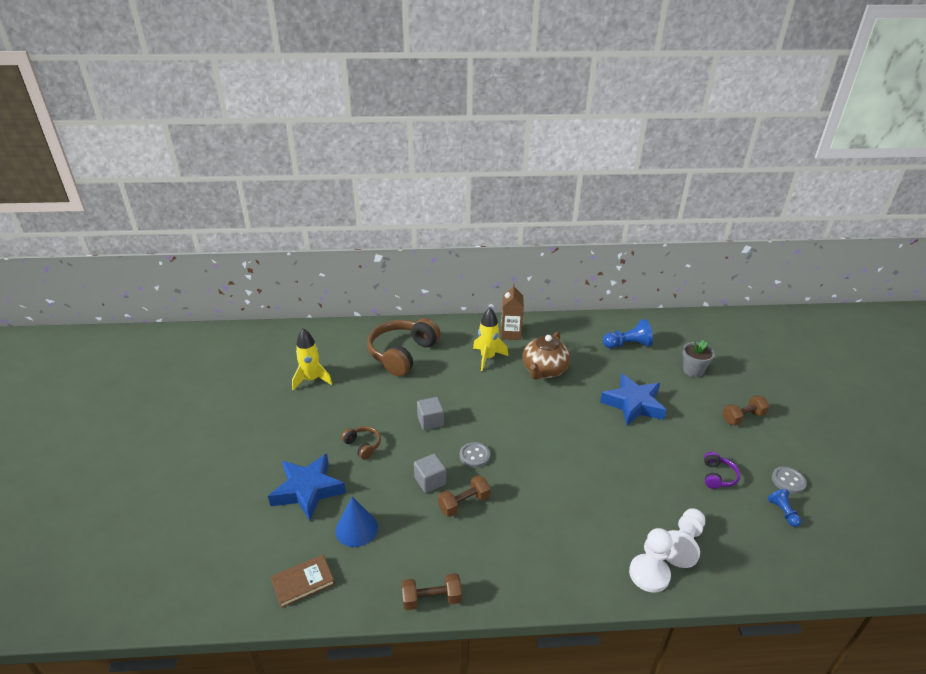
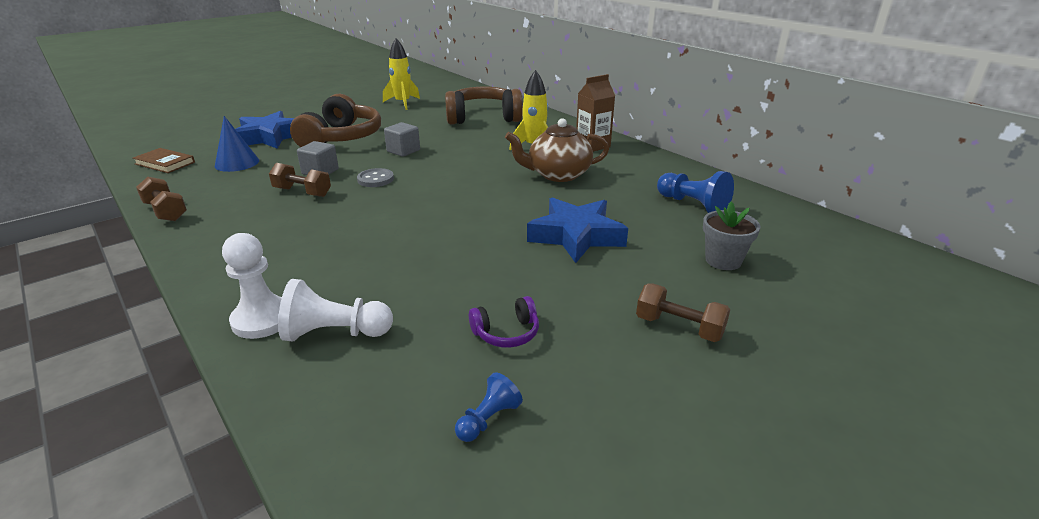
camera: 55 degrees right, 5 degrees down
brown headphones [341,426,381,459] -> brown headphones [290,94,381,147], size x2.21
grey button [772,466,807,494] -> none

